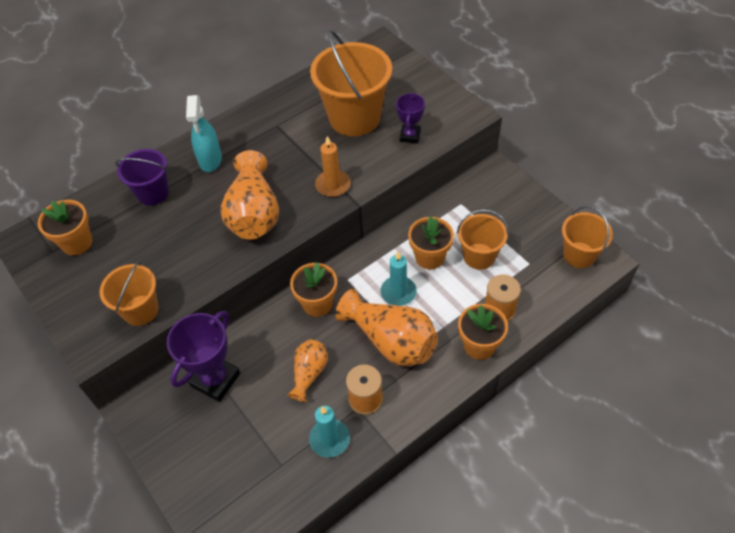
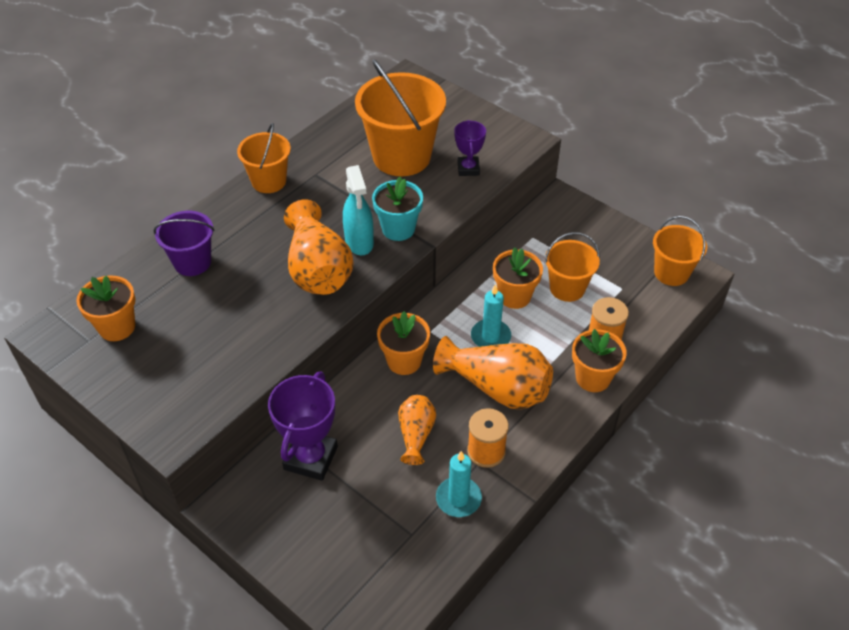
camera: 15 degrees left, 5 degrees down
orange bucket [100,261,159,326] -> orange bucket moved to [237,123,291,193]
turquoise spray bottle [186,95,222,172] -> turquoise spray bottle moved to [343,165,374,255]
orange candle [315,136,351,197] -> turquoise flower pot [372,177,423,241]

